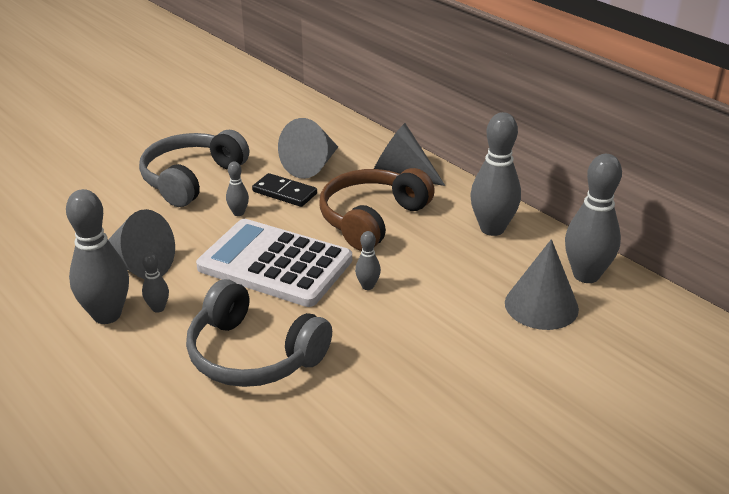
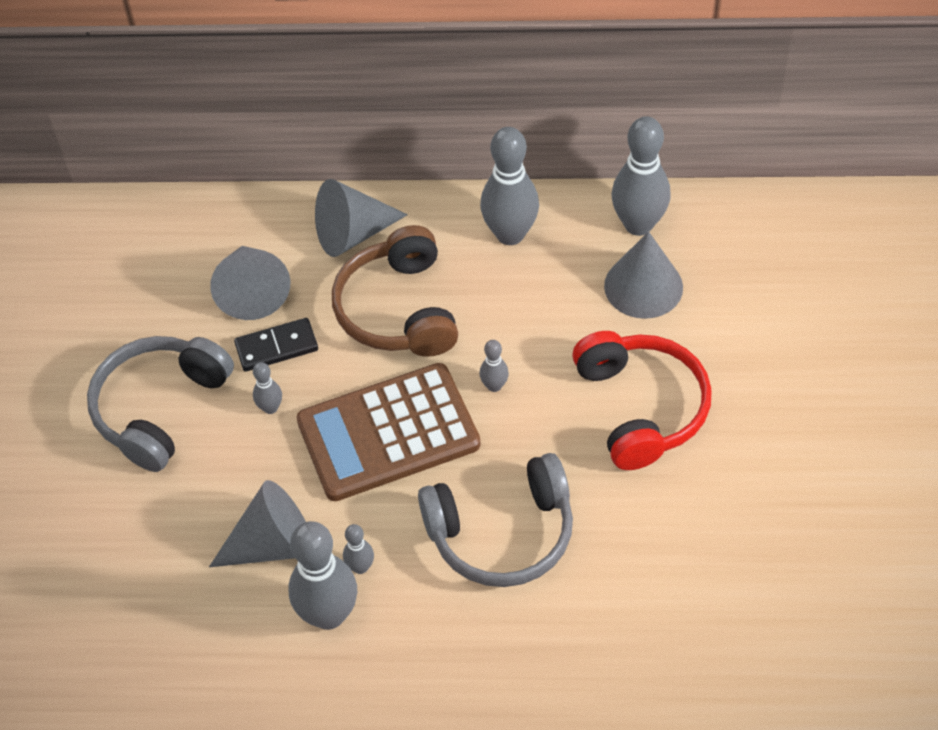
camera: 45 degrees left, 20 degrees up
grey headphones [139,130,249,207] -> grey headphones turned 45 degrees clockwise [87,336,234,472]
white calculator [196,219,352,307] -> brown calculator [297,363,481,501]
none -> red headphones [572,331,712,470]

